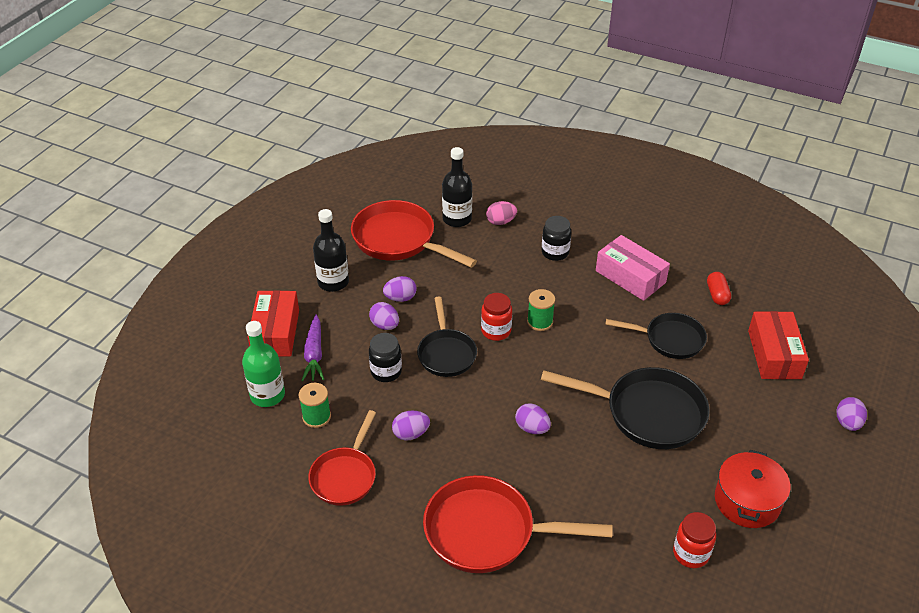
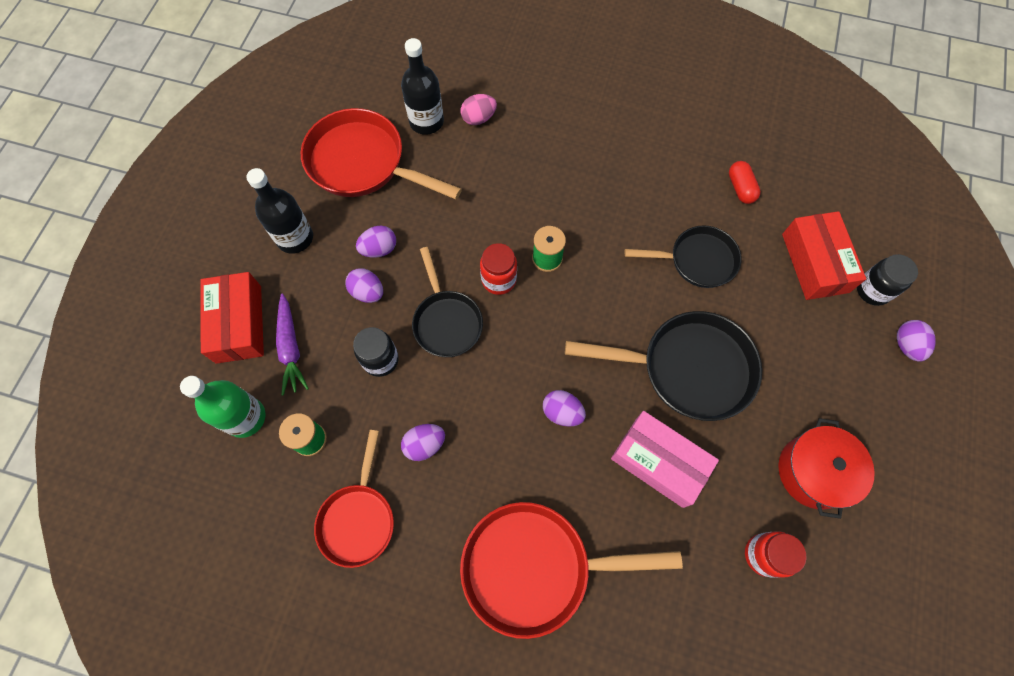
camera: 10 degrees left, 25 degrees up
black jar [542,216,571,261] -> black jar moved to [857,254,918,306]
pink box [596,235,670,301] -> pink box moved to [611,411,719,508]

